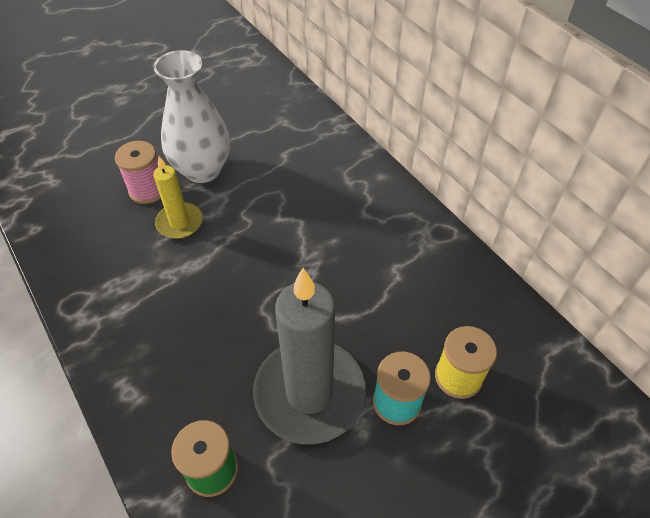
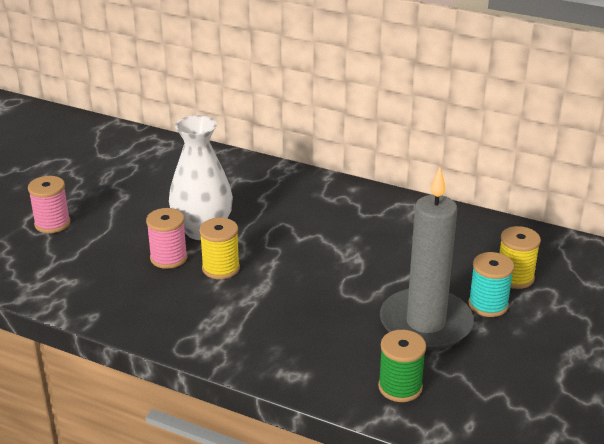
camera: 30 degrees left, 20 degrees down
yellow candle [153,156,203,239] -> yellow spool [199,218,240,279]
none -> pink spool [28,176,71,233]

